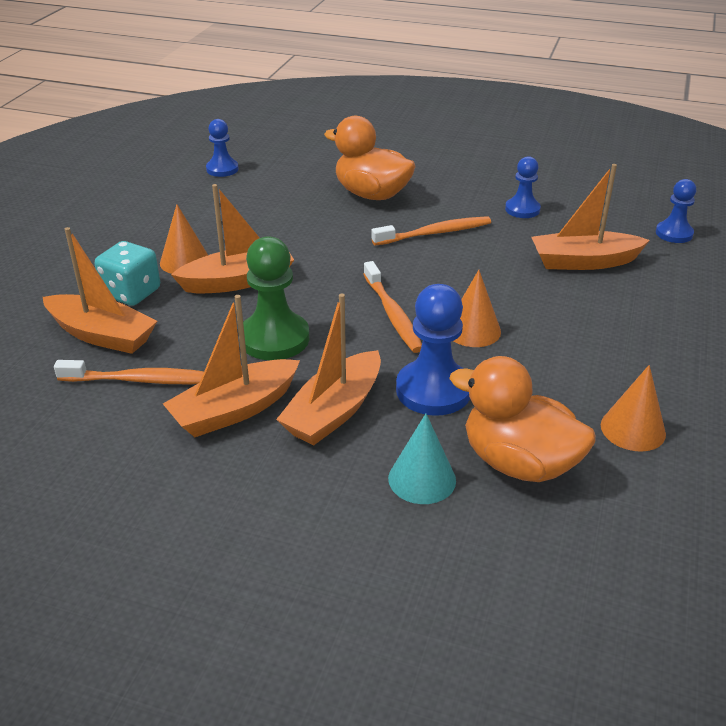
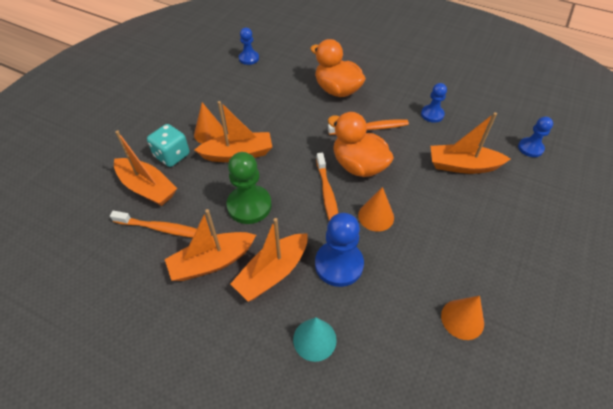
camera: 10 degrees right, 15 degrees up
orange duck [449,356,596,482] -> orange duck moved to [328,112,394,177]

